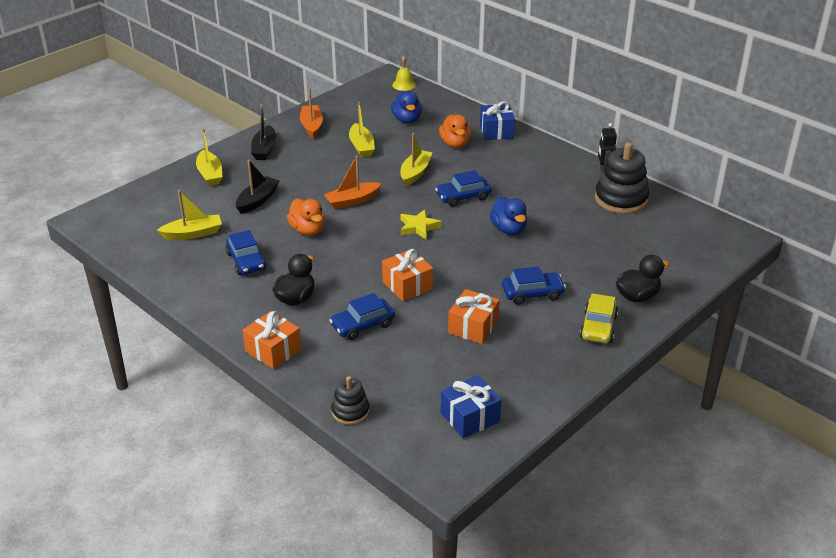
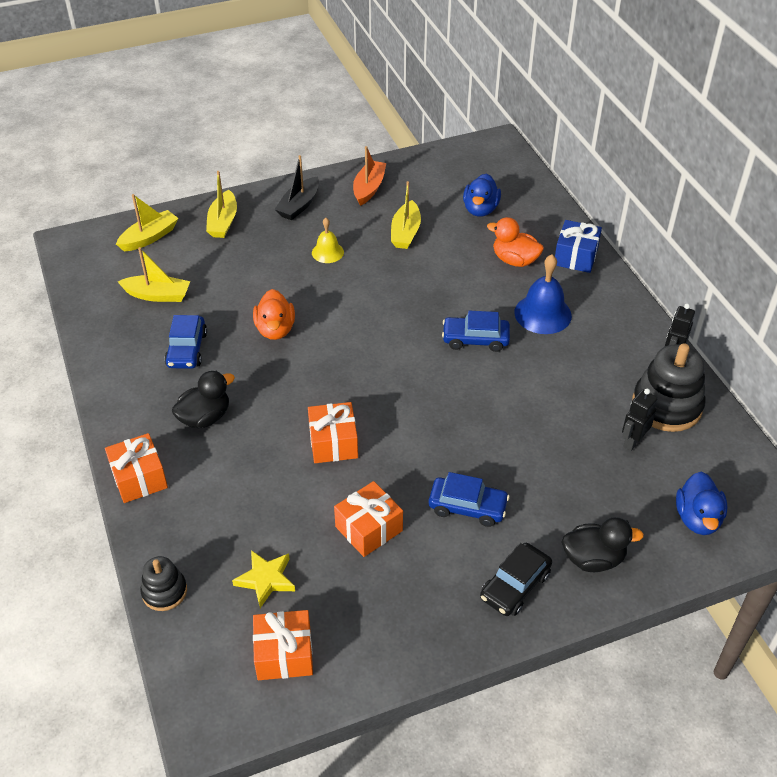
camera: 25 degrees right, 10 degrees up
black boat [236,160,279,214] -> none
orange boat [324,156,382,210] -> none
blue car [329,293,395,340] -> none
yellow bell [392,56,416,91] -> yellow bell moved to [312,218,344,263]
yellow boat [401,133,433,186] -> yellow boat moved to [116,194,179,251]
yellow star [401,210,442,240] -> yellow star moved to [232,550,295,608]
orange duck [439,114,471,148] -> orange duck turned 105 degrees clockwise [487,217,544,267]
blue gift [441,375,501,438] -> orange gift [253,610,313,680]
blue duck [490,197,527,235] -> blue duck moved to [676,472,727,535]
yellow car [580,293,618,343] -> black car [480,543,552,616]
none -> blue bell [514,255,572,334]
none -> black robot [622,389,658,451]

